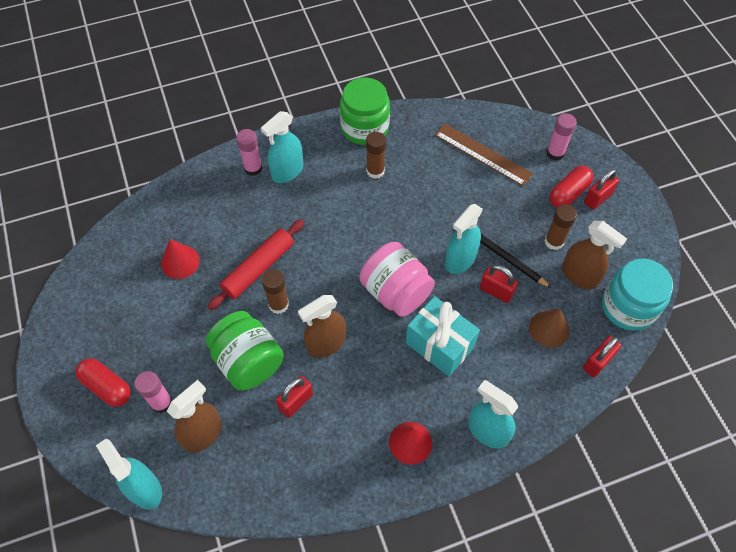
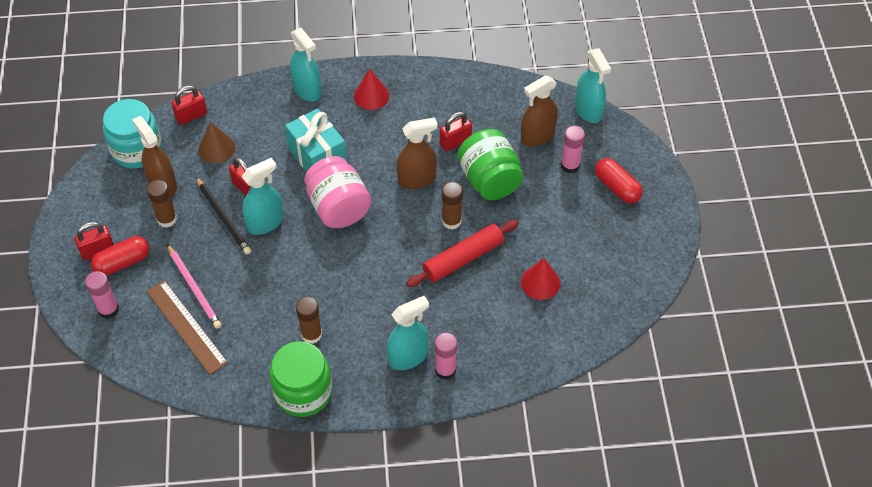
camera: 165 degrees left, 5 degrees down
none -> pink pencil [167,244,221,329]

